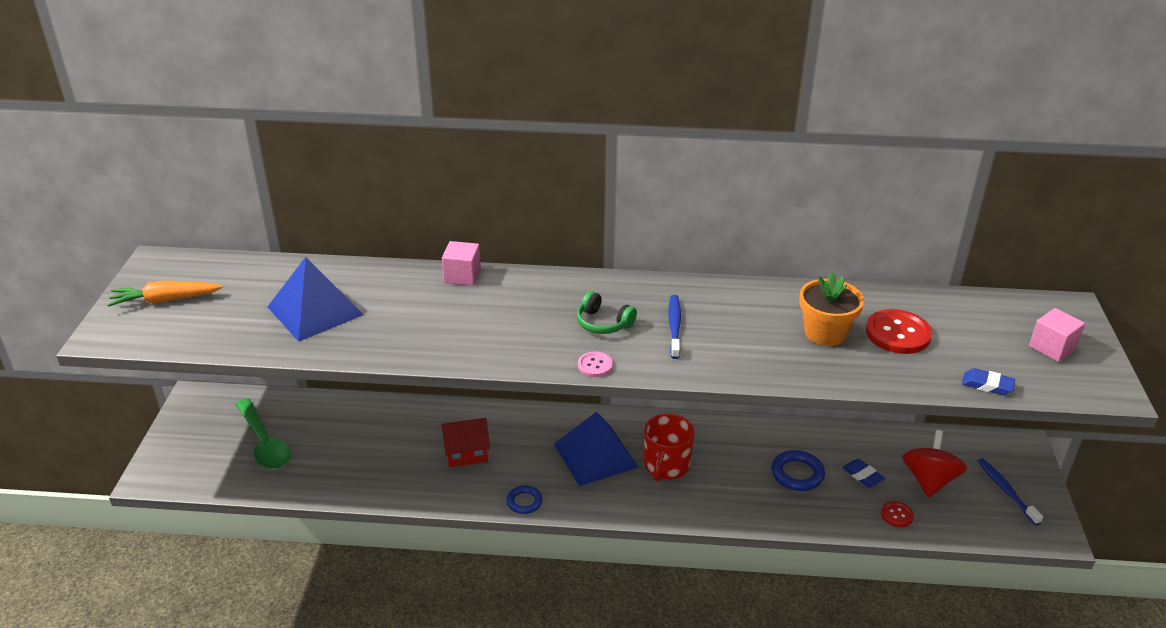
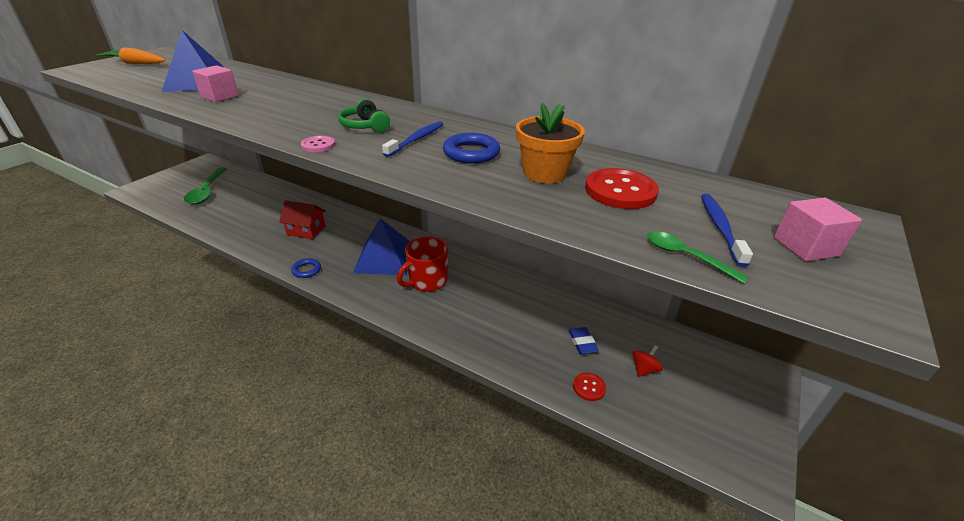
camera: 25 degrees right, 0 degrees up
pink cube [442,241,481,286] -> pink cube moved to [192,65,239,102]
blue ring [772,450,825,491] -> blue ring moved to [443,133,500,164]
red spinning top [902,430,967,497] -> red spinning top [632,345,663,377], size x0.52
blue eraser [962,368,1015,395] -> green spoon [647,231,749,284]
blue toothbrush [978,458,1043,525] -> blue toothbrush moved to [701,194,753,267]

